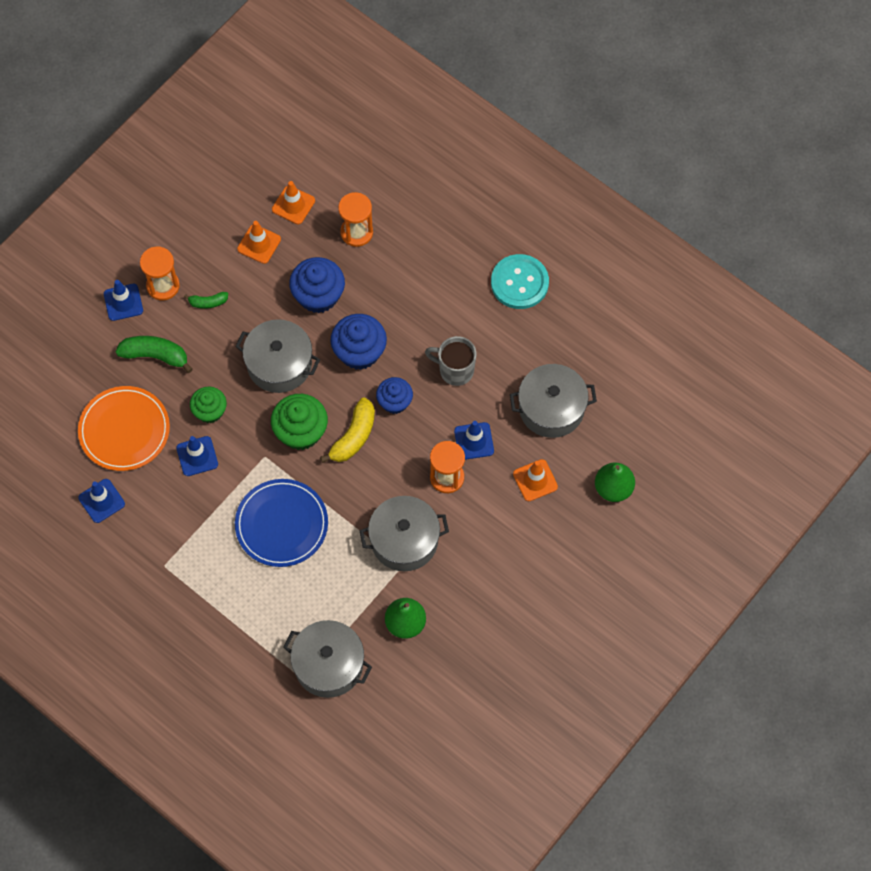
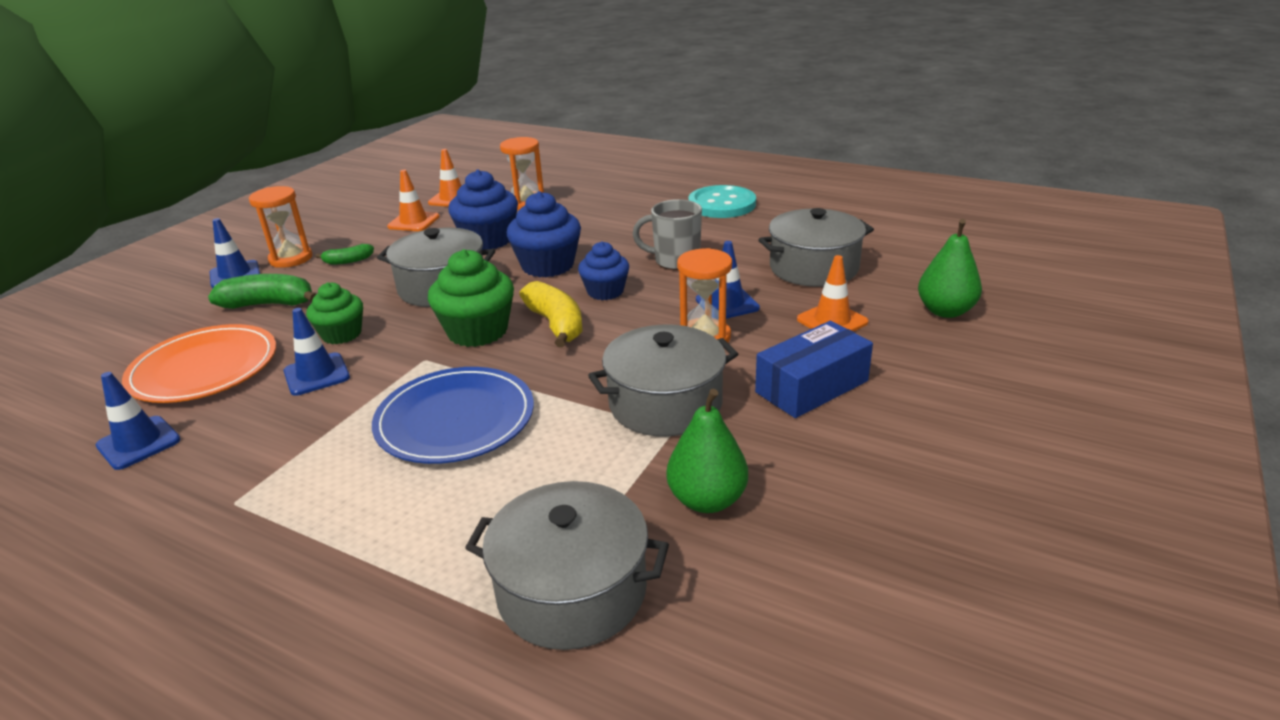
camera: 10 degrees left, 35 degrees down
yellow banana [320,397,375,463] -> yellow banana turned 45 degrees counterclockwise [519,281,583,347]
none -> blue box [755,321,873,418]

